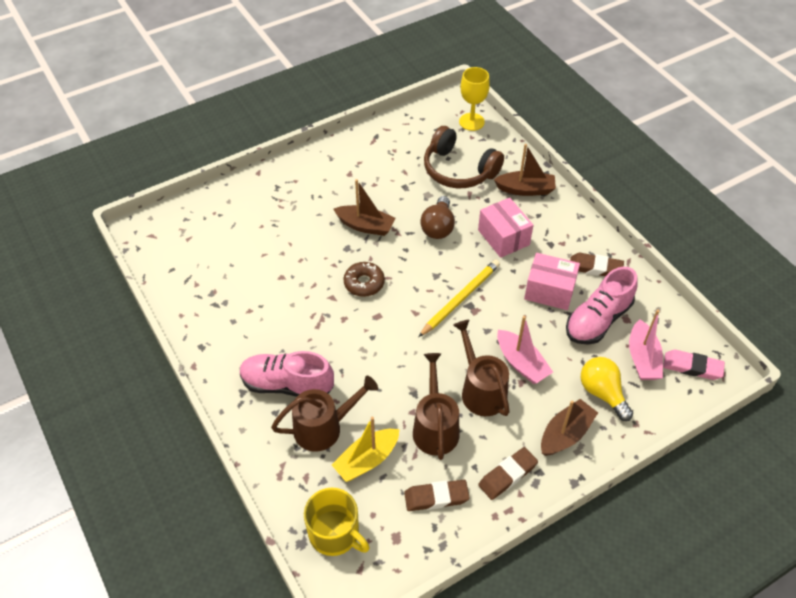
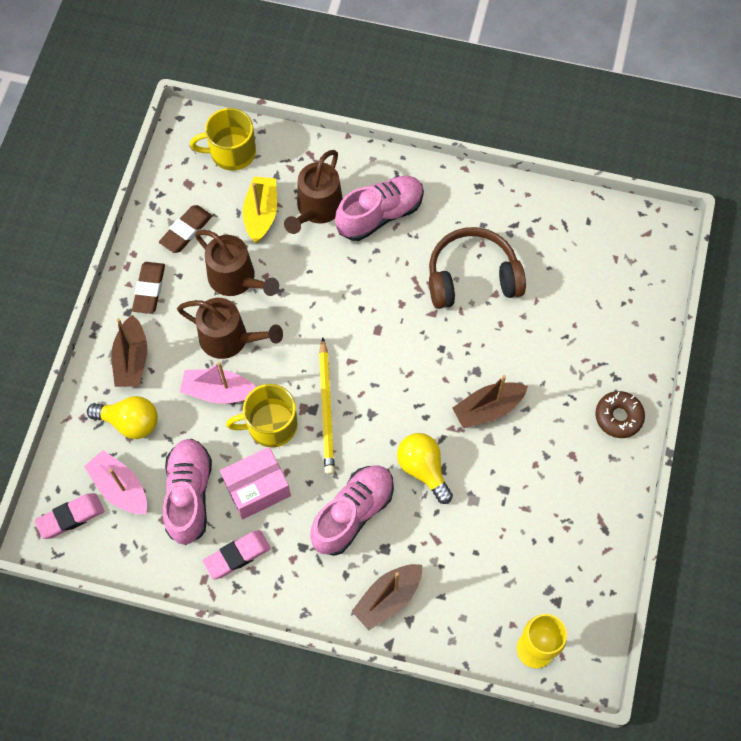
camera: 135 degrees right, 15 degrees up
brown donut [344,262,385,297] -> brown donut moved to [595,391,645,438]
brown light bulb [420,196,455,239] -> yellow light bulb [397,433,453,504]
brown headphones [424,126,504,188] -> brown headphones moved to [429,227,526,309]
pink box [478,198,533,258] -> pink shoe [310,466,394,556]
brown eraser [570,253,624,276] -> pink eraser [203,530,271,580]
none -> yellow mug [226,384,298,448]

